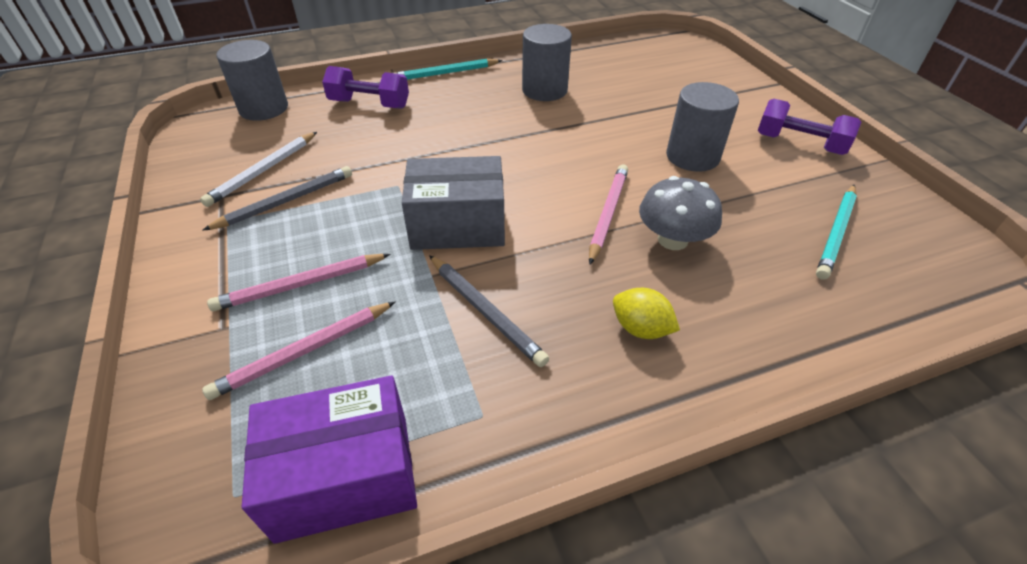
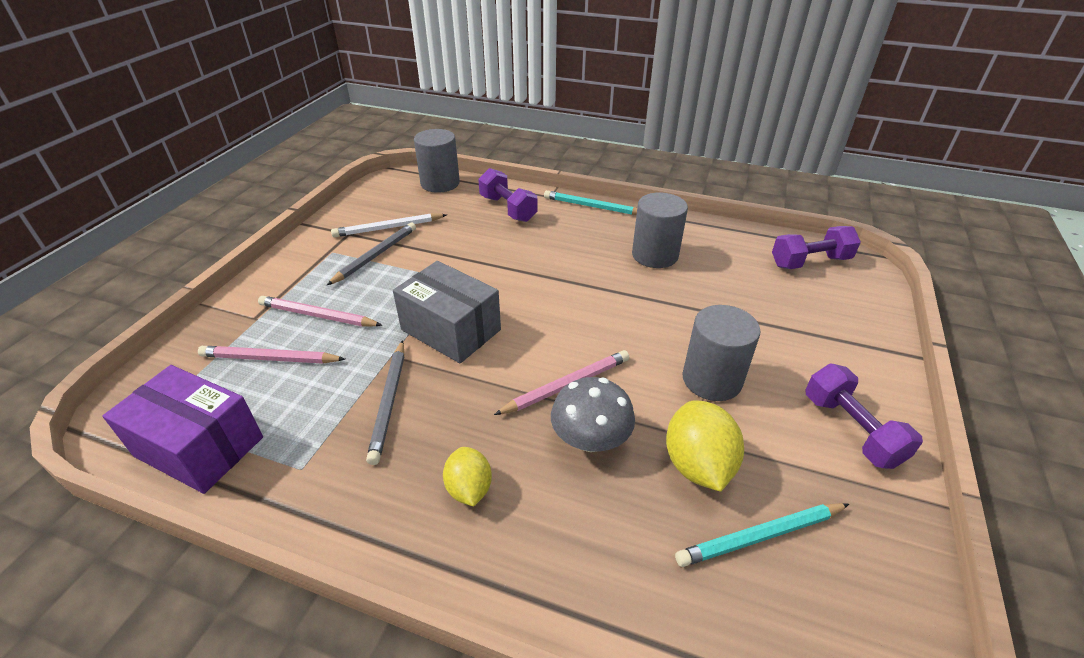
camera: 40 degrees right, 5 degrees down
grey pencil [202,166,352,231] -> grey pencil turned 60 degrees counterclockwise [327,223,416,285]
none -> yellow lemon [666,400,744,492]
none -> purple dumbbell [772,226,861,269]

